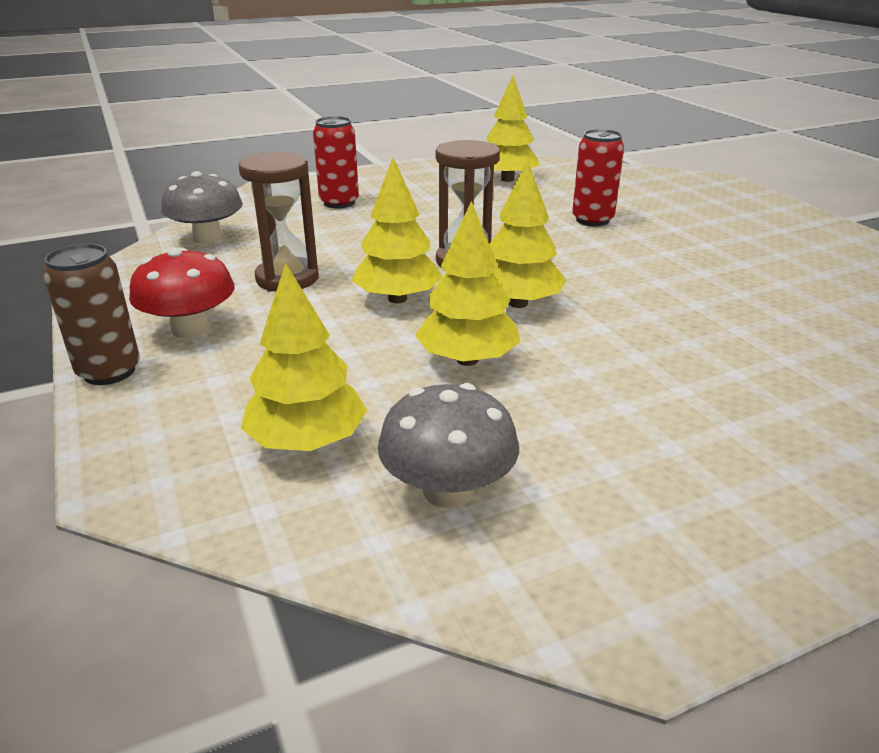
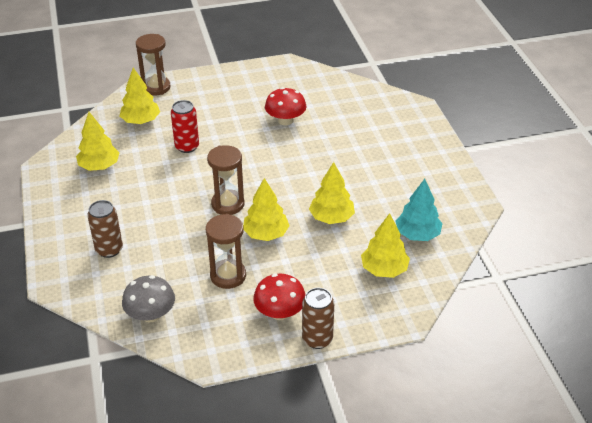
camera: 80 degrees left, 10 degrees up
red can [313,116,359,208] -> brown can [87,200,123,258]
grey mushroom [378,383,519,508] -> turquoise tree [396,179,443,241]
yellow tree [489,160,566,308] -> yellow tree moved to [119,68,160,124]
none -> brown hourglass [136,34,171,96]
none -> red mushroom [265,87,306,125]

